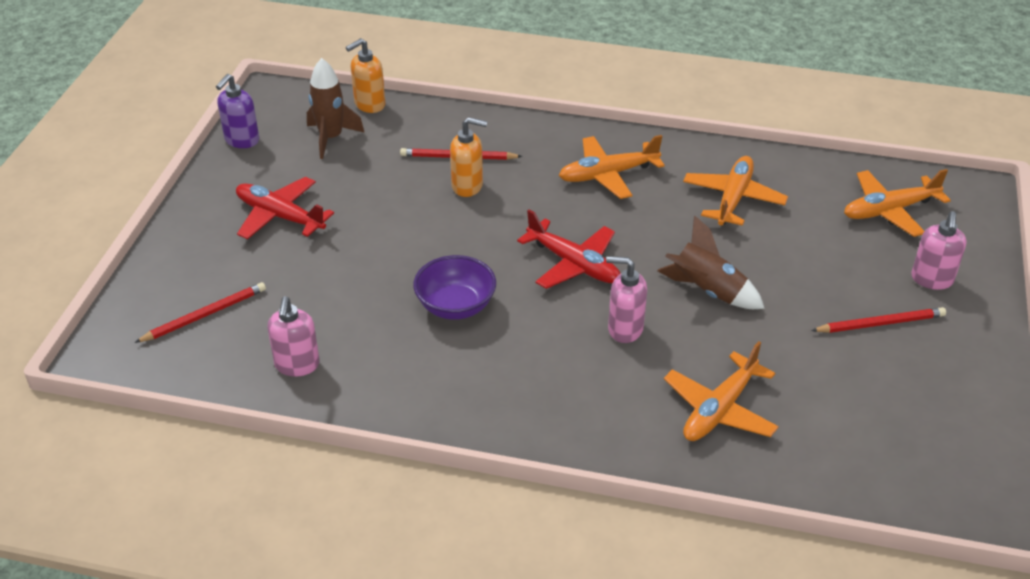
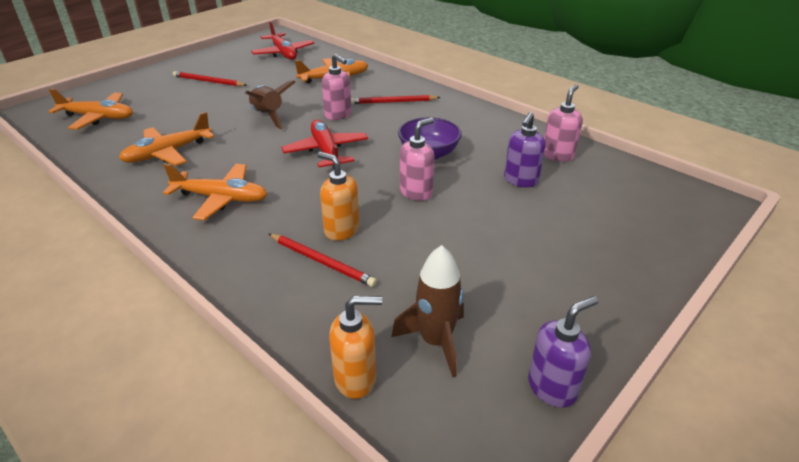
camera: 150 degrees left, 5 degrees down
red pencil [134,282,266,343] -> red pencil moved to [351,95,441,104]
red plane [236,177,334,239] -> red plane moved to [251,21,314,60]
pink soap dispenser [911,211,966,290] -> pink soap dispenser moved to [400,118,434,201]
none -> purple soap dispenser [504,112,546,187]

